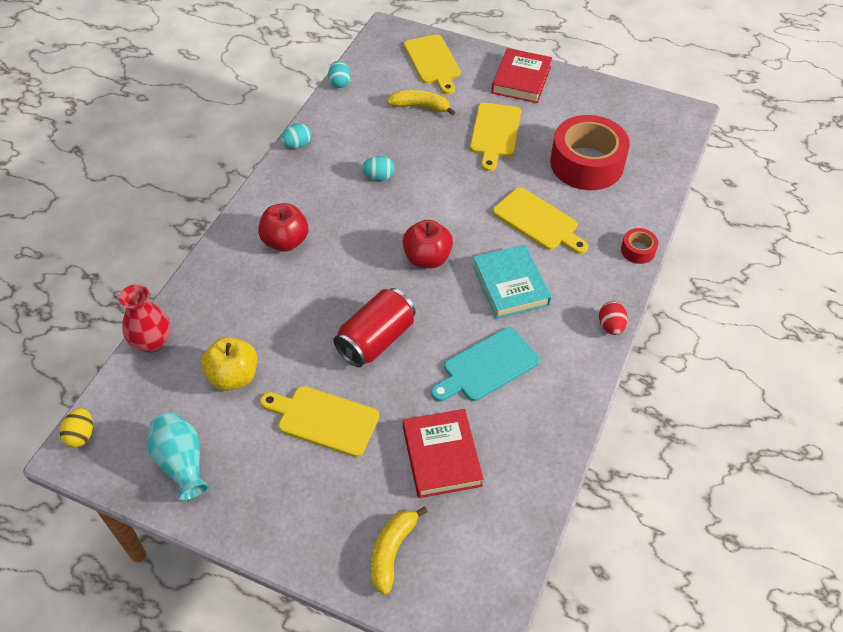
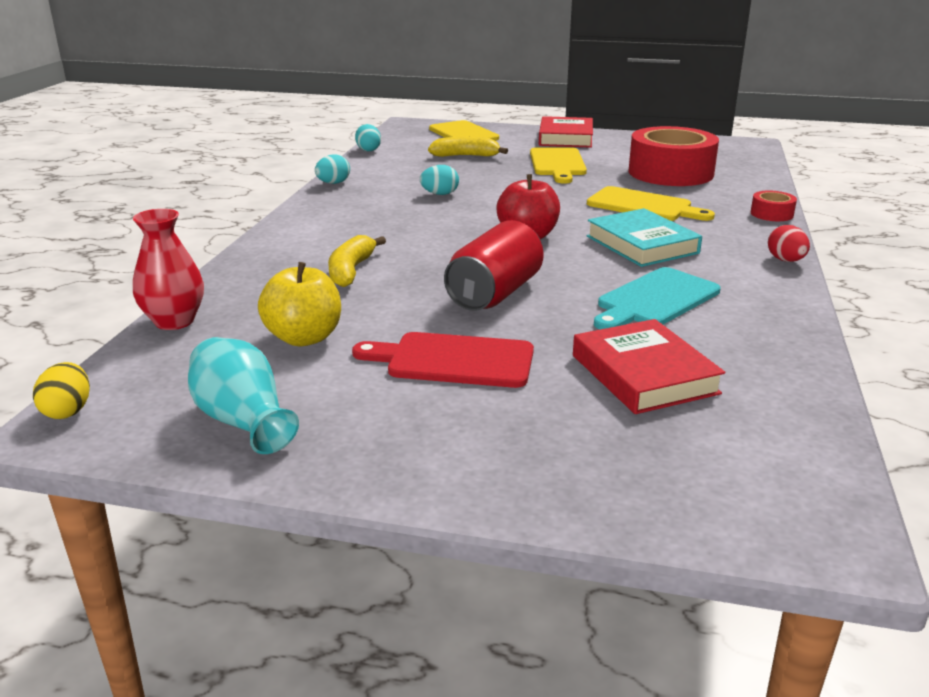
camera: 10 degrees left, 25 degrees down
red apple [258,203,308,252] -> none
yellow cutting board [260,386,379,457] -> red cutting board [352,332,534,388]
yellow banana [371,507,428,595] -> yellow banana moved to [328,235,386,287]

